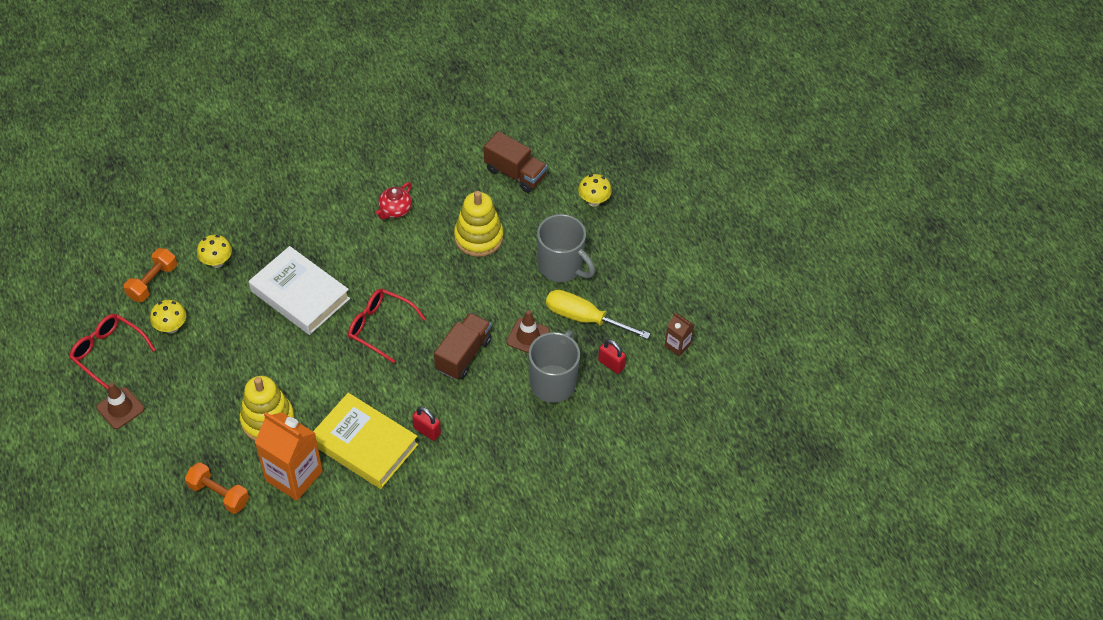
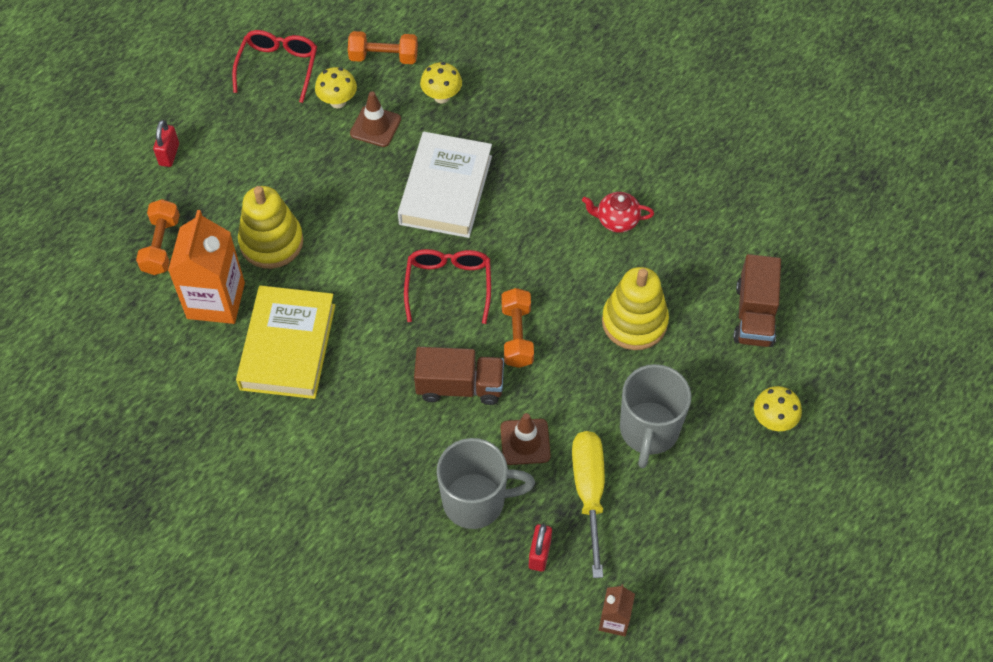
camera: 65 degrees right, 5 degrees up
brown traffic cone [96,383,144,429] -> brown traffic cone moved to [350,91,401,147]
red padlock [412,407,441,441] -> red padlock moved to [153,120,179,167]
none -> orange dumbbell [502,288,534,368]

